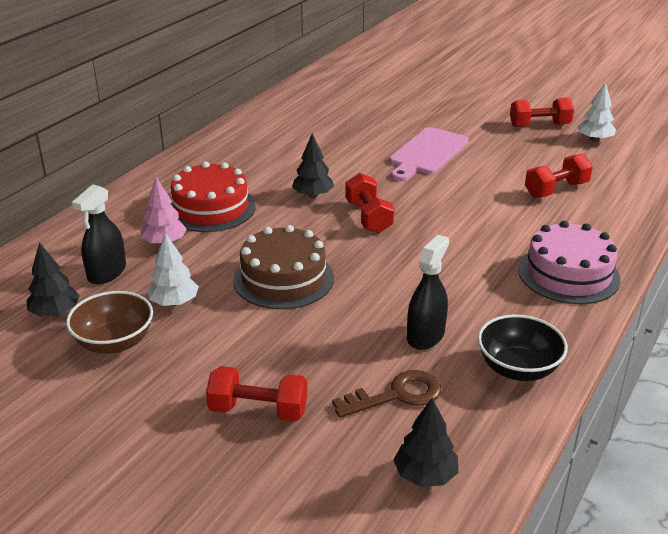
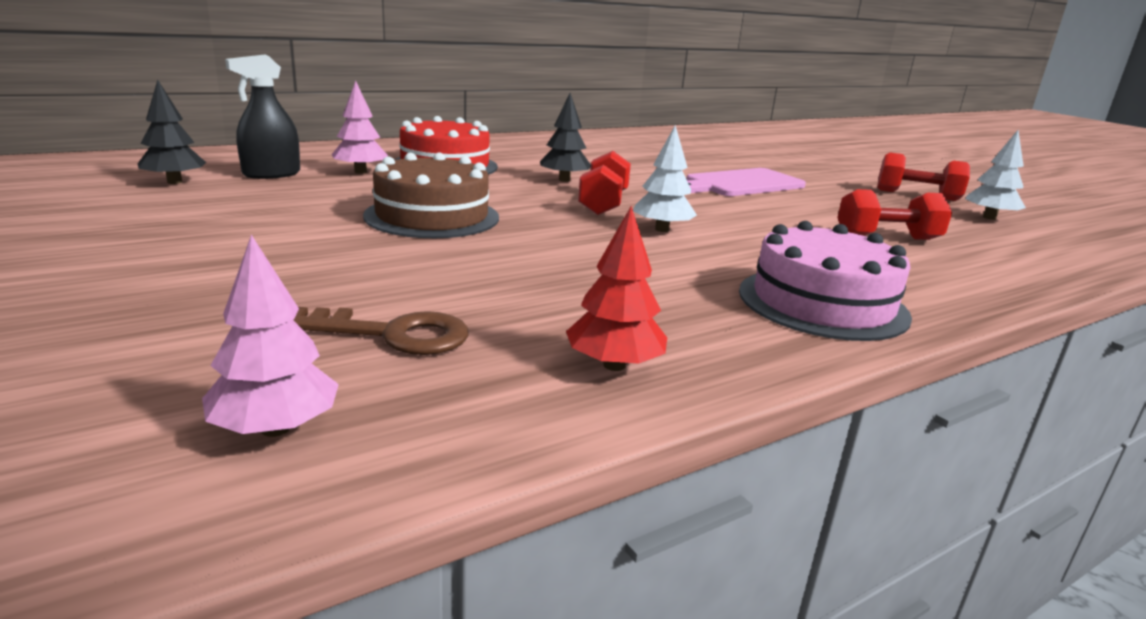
camera: 25 degrees right, 10 degrees down
brown bowl [66,291,153,354] -> none
white tree [147,233,199,306] -> white tree moved to [633,125,697,232]
red dumbbell [206,366,307,422] -> none
black tree [393,398,459,487] -> pink tree [202,235,339,437]
black spray bottle [407,235,449,350] -> none
black bowl [478,314,568,381] -> red tree [566,206,667,371]

